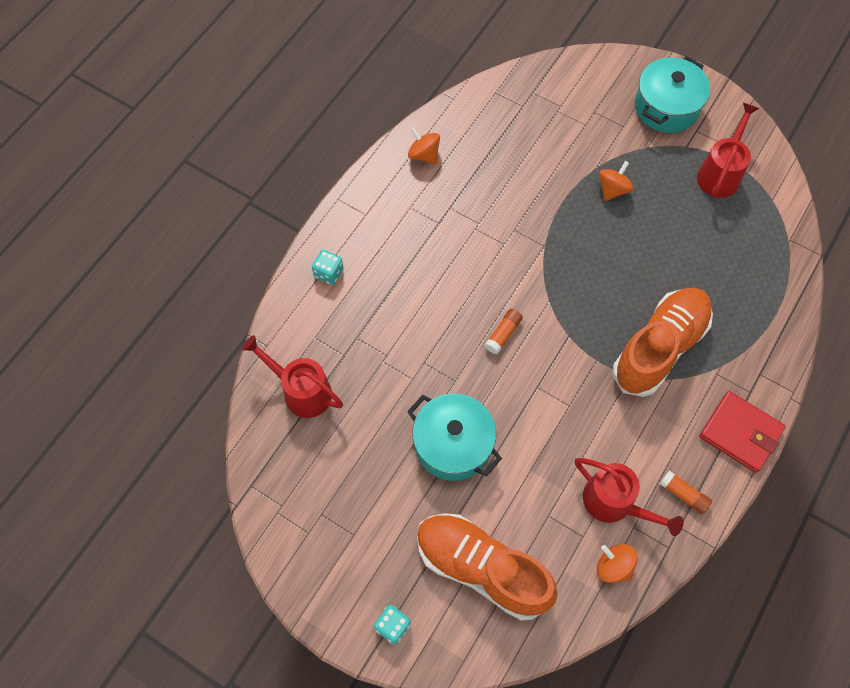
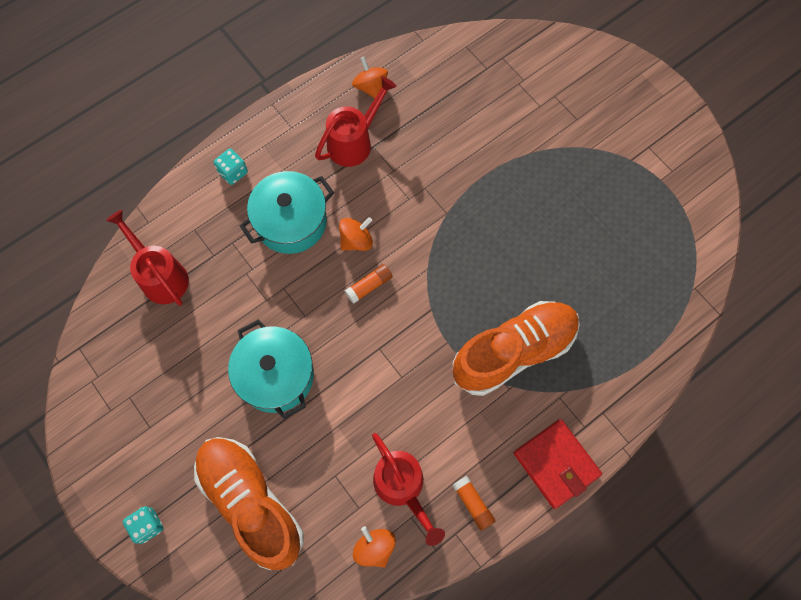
camera: 20 degrees right, 5 degrees up
orange spinning top [599,161,634,201] -> orange spinning top moved to [339,217,373,251]
turquoise pot [635,56,710,133] -> turquoise pot moved to [240,171,334,254]
red watering can [697,103,760,198] -> red watering can moved to [315,76,397,167]

